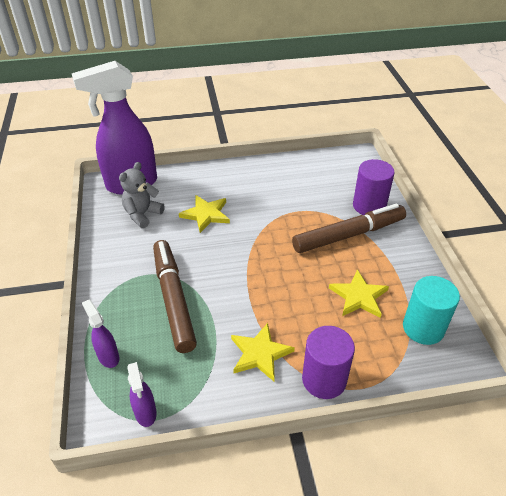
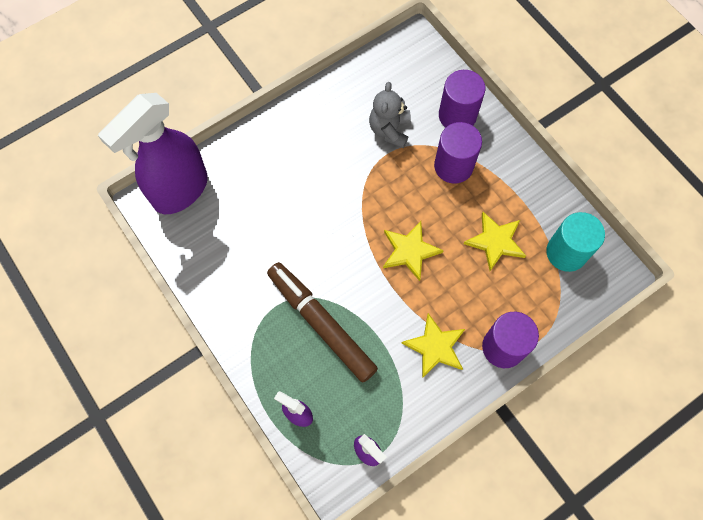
camera: 25 degrees left, 25 degrees up
grey teddy bear [119,162,165,228] -> grey teddy bear moved to [369,82,411,148]
yellow star [179,195,230,233] -> yellow star moved to [383,221,444,281]
brown marker [292,204,406,253] -> purple cylinder [434,122,482,184]

